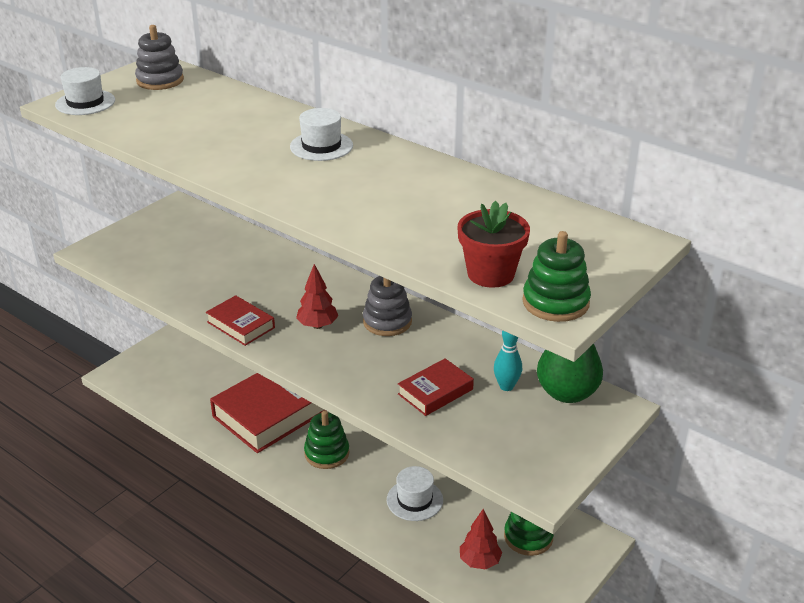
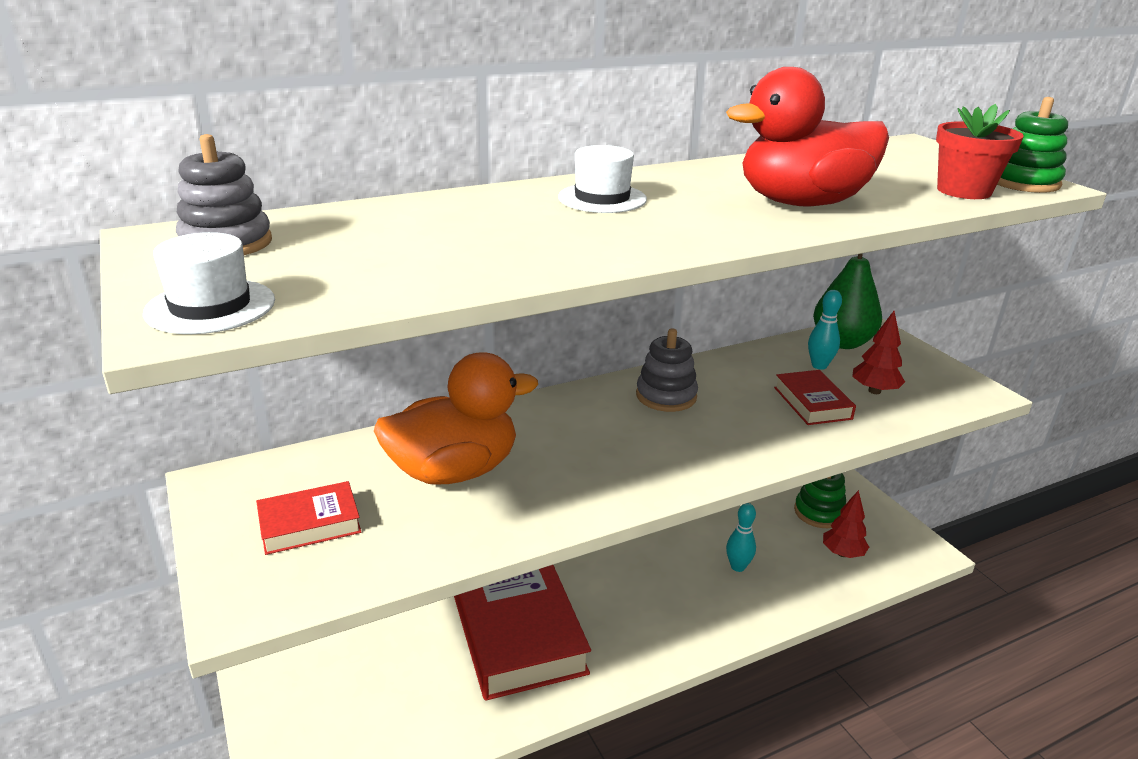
camera: 65 degrees left, 5 degrees down
red book [206,295,275,346] -> red book moved to [256,481,361,555]
red tree [296,264,338,329] -> red tree moved to [852,311,905,394]
green stacking toy [304,411,349,469] -> none
white hat [387,466,443,521] -> turquoise bowling pin [726,503,756,572]
none -> orange duck [374,352,538,484]
none -> red duck [726,67,889,207]

